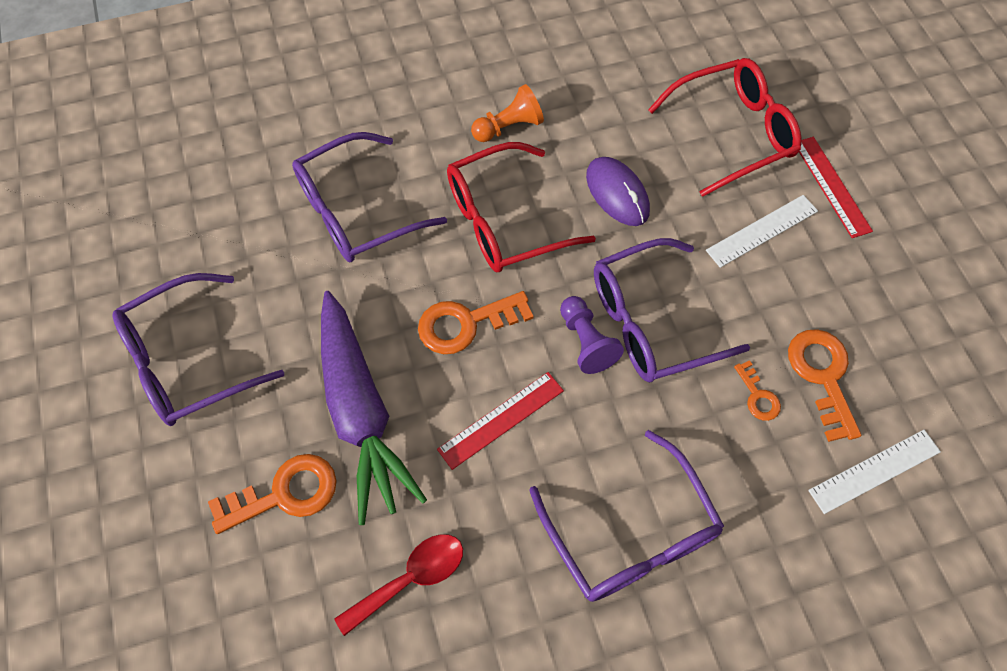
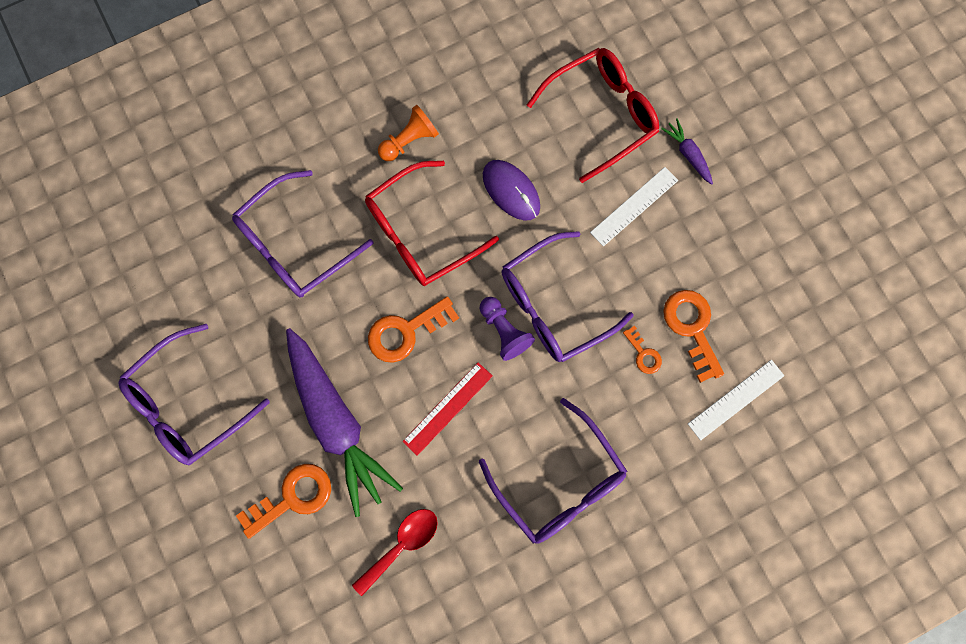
camera: 10 degrees left, 15 degrees up
red ruler [799,137,873,238] -> purple carrot [661,118,713,185]

